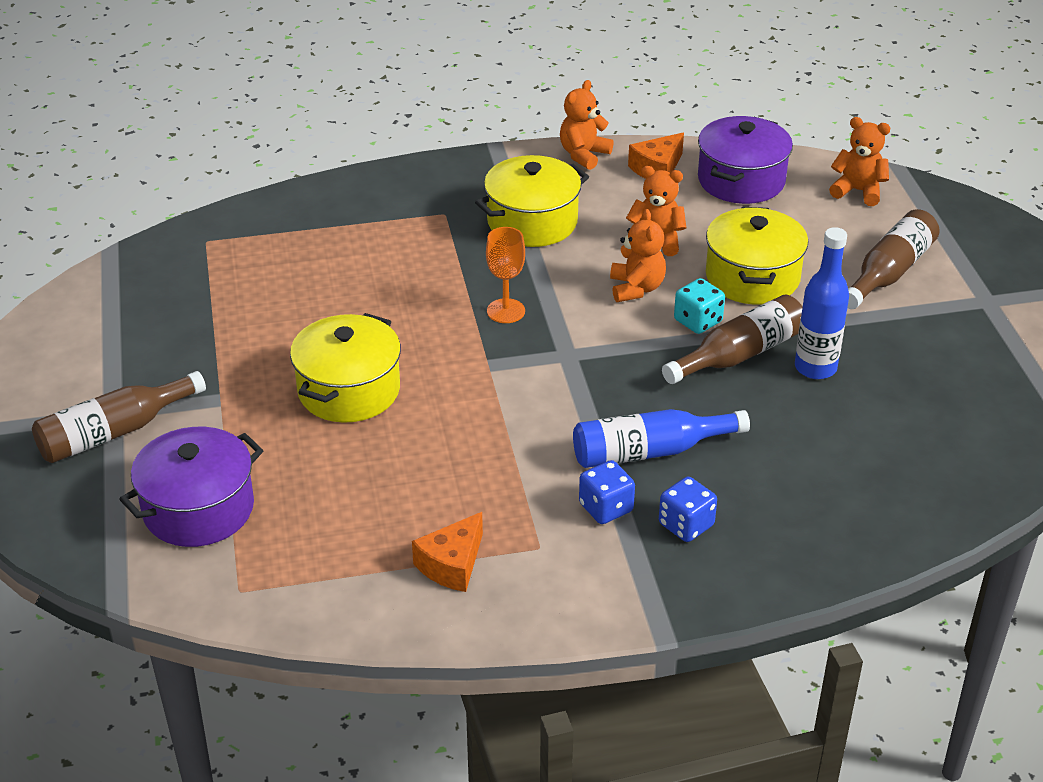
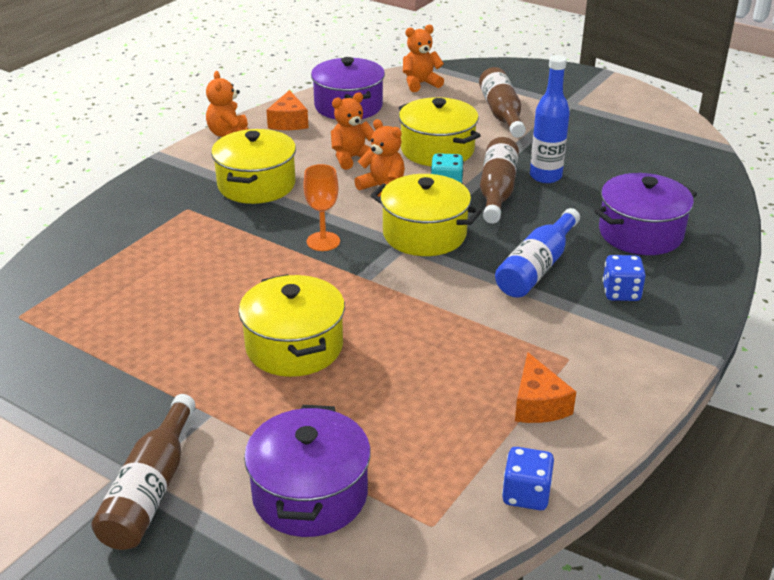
camera: 45 degrees left, 5 degrees down
blue dice [579,460,635,524] -> blue dice moved to [502,447,554,510]
none -> yellow pot [370,174,482,256]
none -> purple pot [594,173,697,255]

